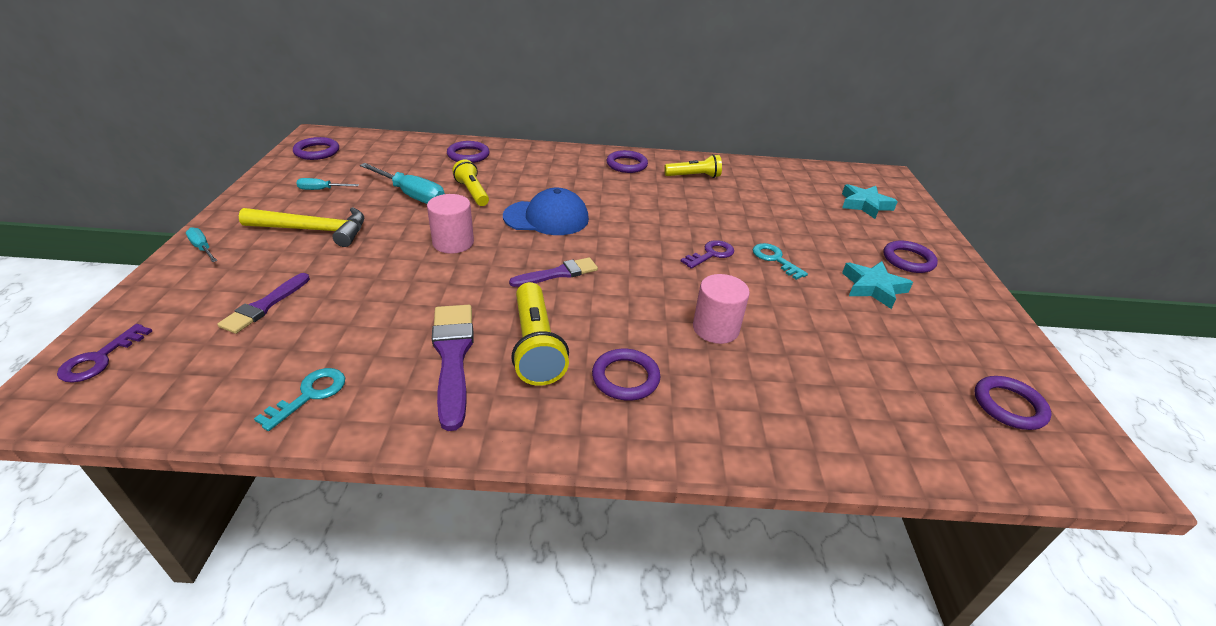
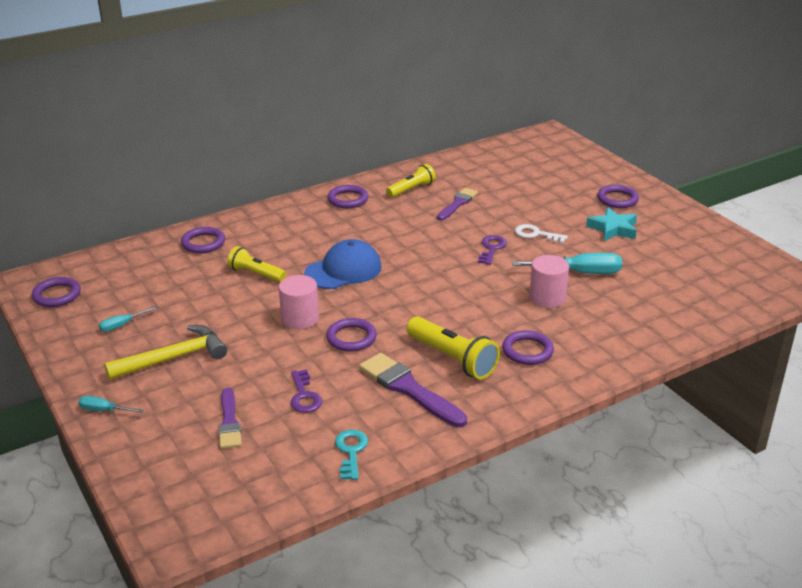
camera: 30 degrees left, 5 degrees down
purple key [57,324,152,383] -> purple key moved to [290,369,322,413]
turquoise screwdriver [360,163,445,204] -> turquoise screwdriver moved to [512,253,622,274]
purple brush [509,257,598,287] -> purple brush moved to [437,188,478,220]
turquoise key [753,243,808,280] -> white key [515,224,568,244]
turquoise star [842,184,898,219] -> none
purple ring [975,376,1052,430] -> purple ring moved to [326,318,377,352]

